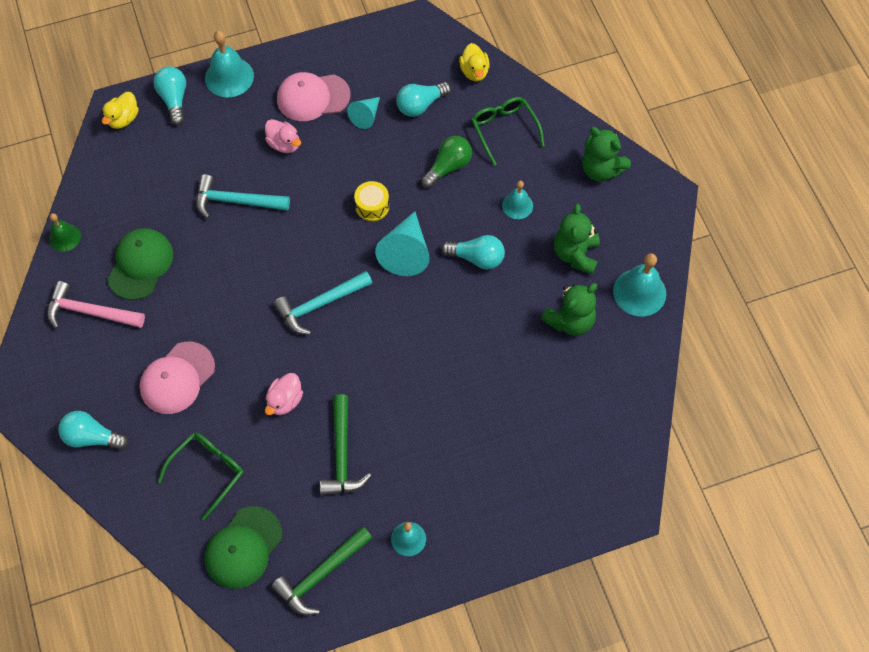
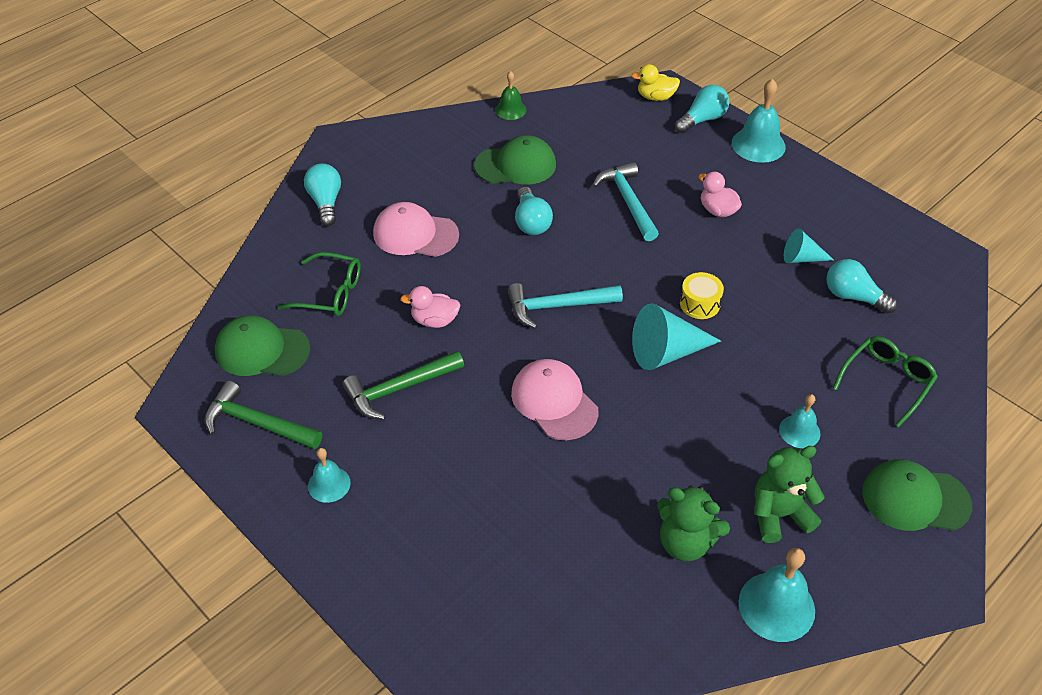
camera: 65 degrees right, 15 degrees down
pink hammer [47,281,145,329] -> none
pink duck [265,119,301,153] -> pink duck turned 120 degrees clockwise [698,172,742,217]
turquoise hammer [274,271,372,335] -> turquoise hammer turned 45 degrees counterclockwise [508,283,623,329]
pink cap [277,72,350,121] -> pink cap moved to [511,359,598,440]
green light bulb [421,136,472,188] -> none
turquoise light bulb [441,235,505,270] -> turquoise light bulb moved to [515,187,553,235]
yellow duck [459,43,490,81] -> none
green teddy bear [582,127,631,182] -> green cap [862,459,972,531]

